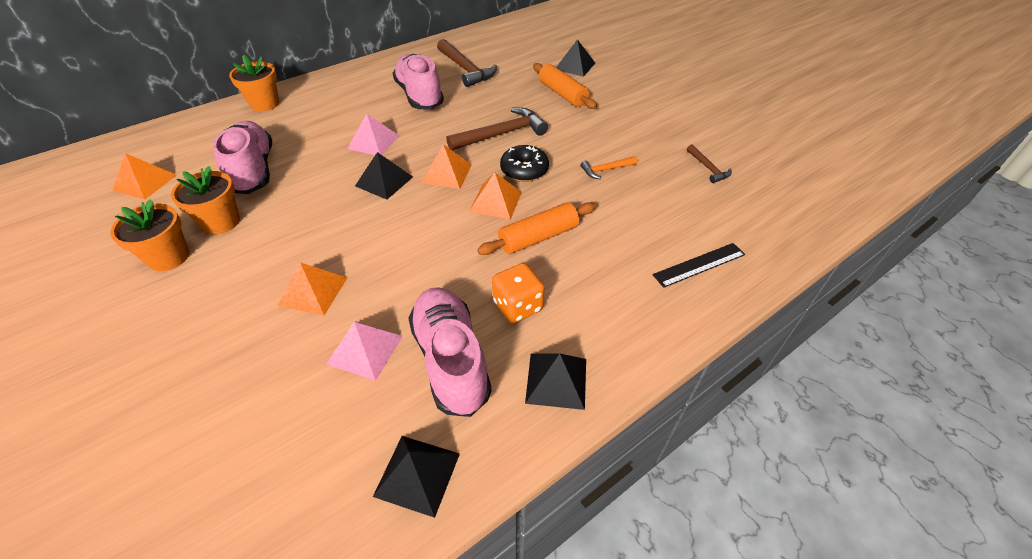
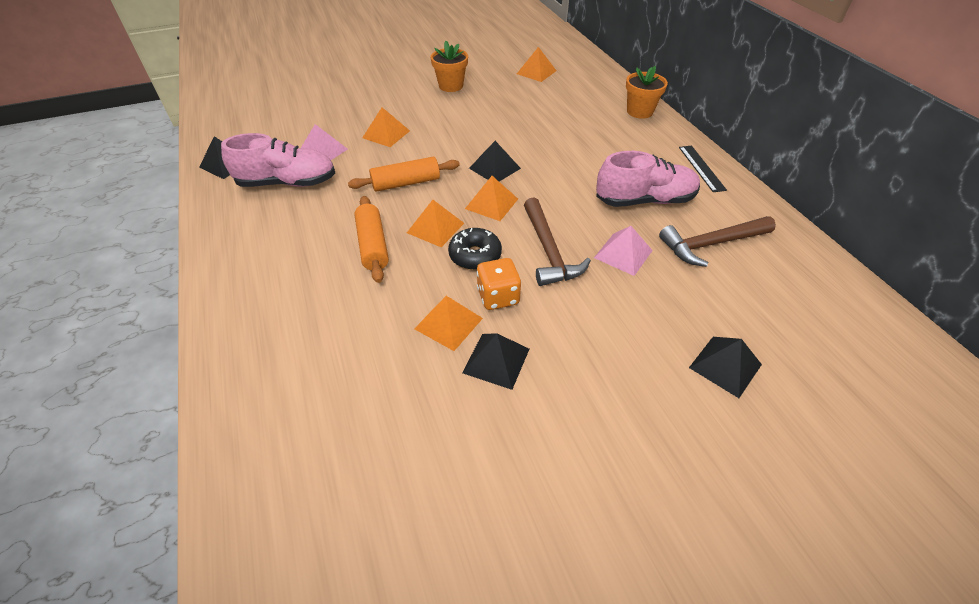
camera: 105 degrees right, 0 degrees up
orange flower pot [171,166,240,235] -> none
pink shoe [213,121,272,194] -> none
pink pyramid [347,114,399,155] -> pink pyramid moved to [594,226,653,276]
orange dice [492,263,544,323] -> orange dice moved to [476,258,521,310]
black pyramid [525,353,586,410] -> black pyramid moved to [463,333,529,390]
orange rolling pin [533,63,597,109] -> orange rolling pin moved to [348,157,460,192]
orange hammer [580,156,637,179] -> orange pyramid [414,296,483,351]
black ruler [653,243,745,288] -> black ruler moved to [679,146,727,192]
brown hammer [687,145,732,183] -> none

